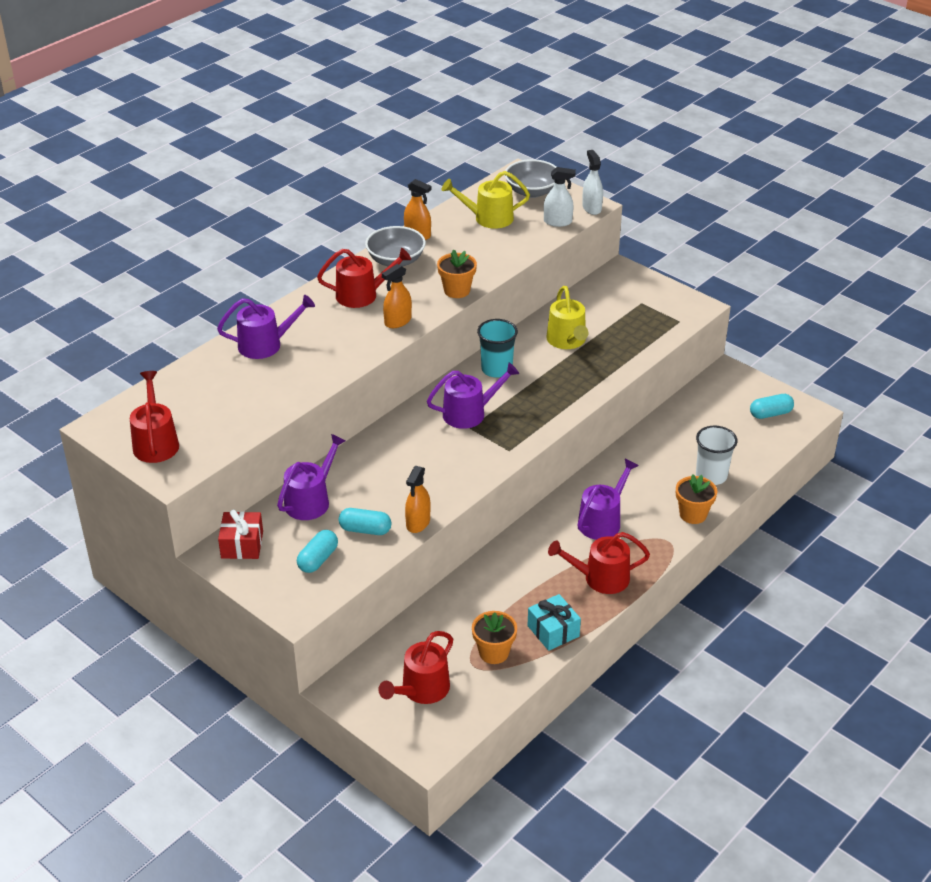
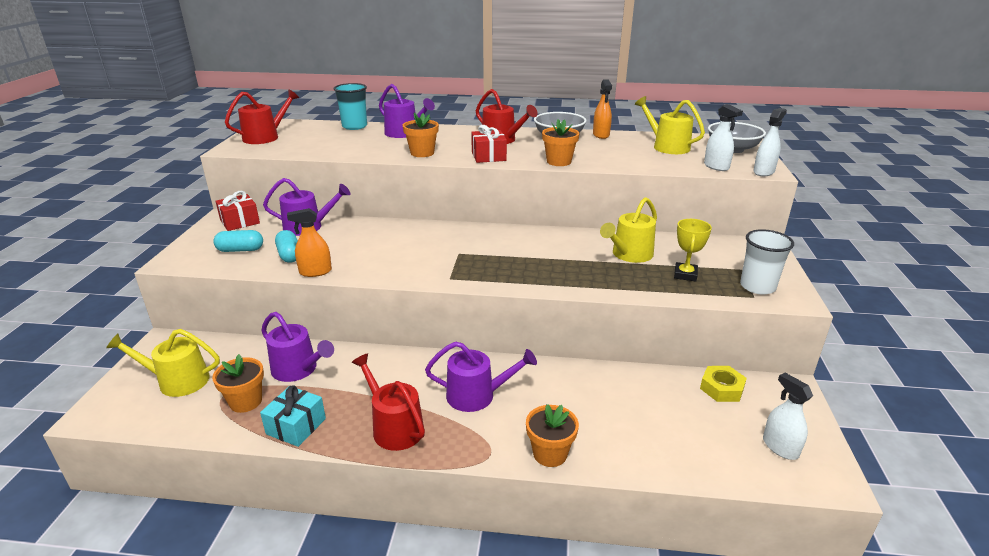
camera: 55 degrees right, 10 degrees down
red watering can [378,631,453,704] -> yellow watering can [106,329,220,397]
orange spray bottle [382,264,412,328] -> red gift [471,125,507,163]
purple watering can [427,363,519,429] -> purple watering can moved to [261,312,334,382]
turquoise cup [477,319,518,378] -> turquoise cup moved to [333,83,367,130]
white cup [696,426,738,485] -> white cup moved to [740,229,794,295]
turquoise capsule [750,394,794,419] -> white spray bottle [763,373,813,460]
none -> orange flower pot [403,113,439,157]
none -> yellow trophy [674,219,712,282]
none -> yellow nut [700,366,747,402]

